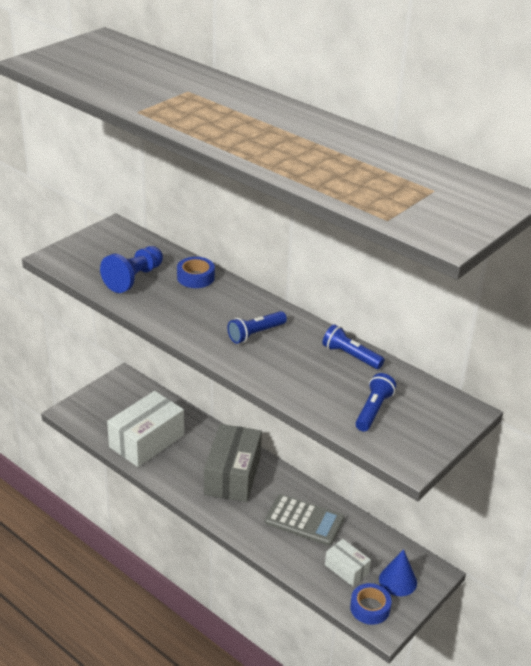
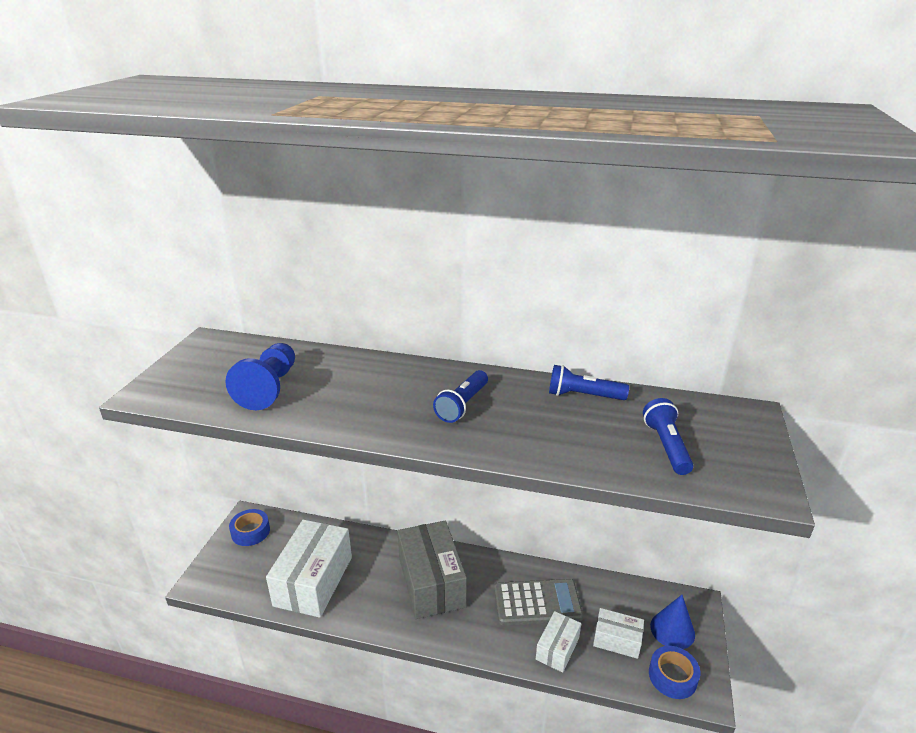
camera: 25 degrees left, 5 degrees down
blue tape [177,257,215,288] -> blue tape moved to [229,509,270,546]
none -> white box [536,611,581,673]

